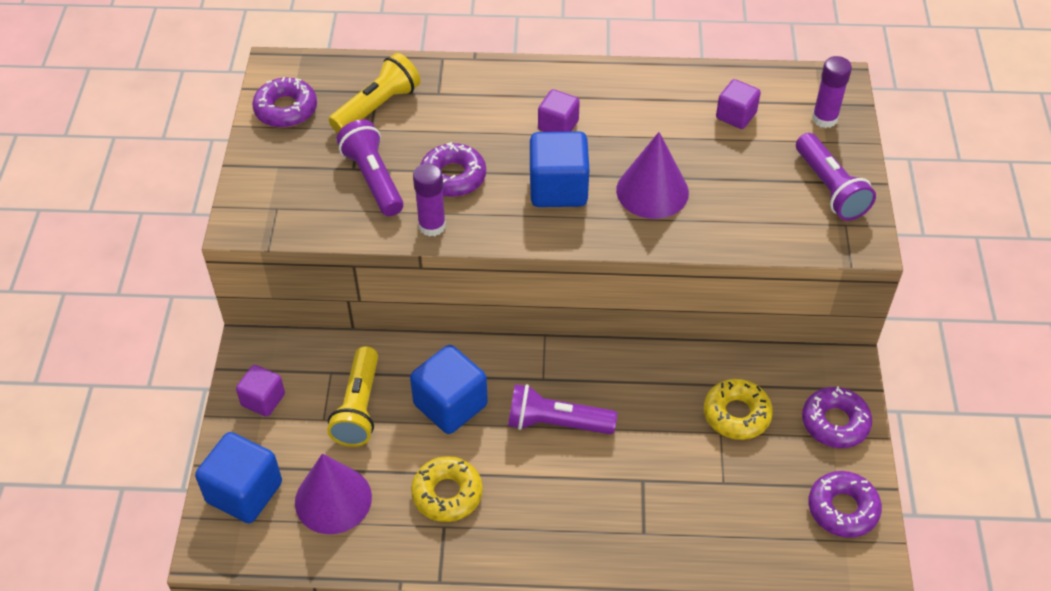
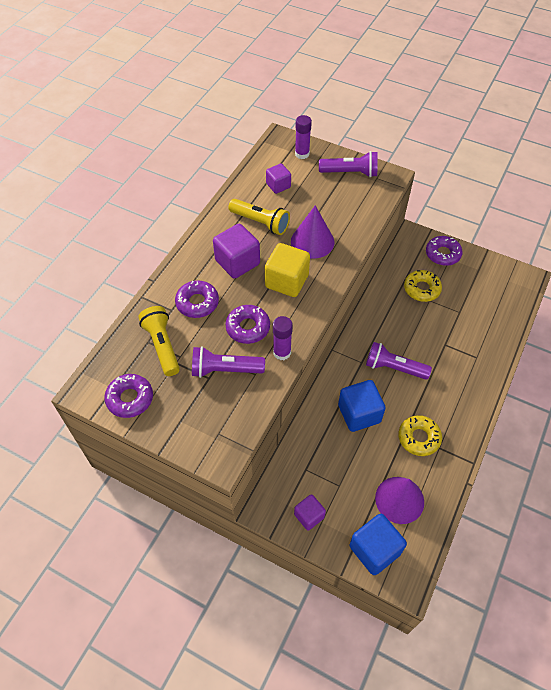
camera: 65 degrees left, 5 degrees up
yellow flashlight [327,346,378,447] -> yellow flashlight moved to [228,199,290,235]
purple flashlight [508,384,617,434] -> purple flashlight turned 75 degrees clockwise [366,342,432,380]
blue cube [530,131,589,207] -> yellow cube [265,243,310,297]
purple cube [538,89,580,132] -> purple cube [213,224,260,279], size x1.65
purple donut [808,471,882,538] -> purple donut moved to [175,281,219,318]

